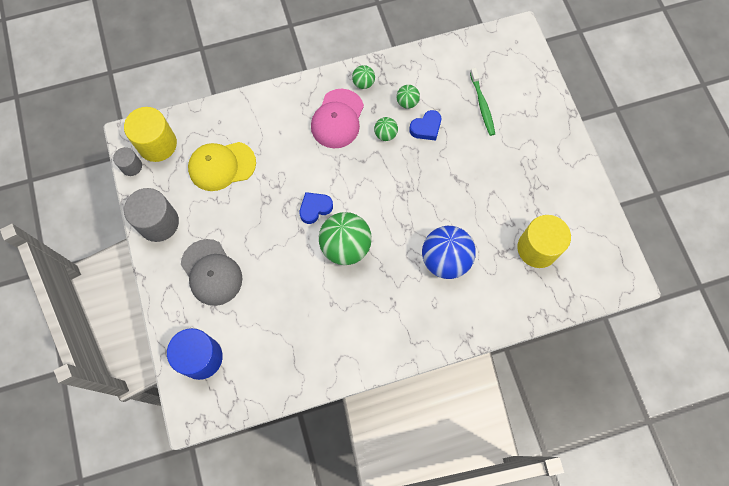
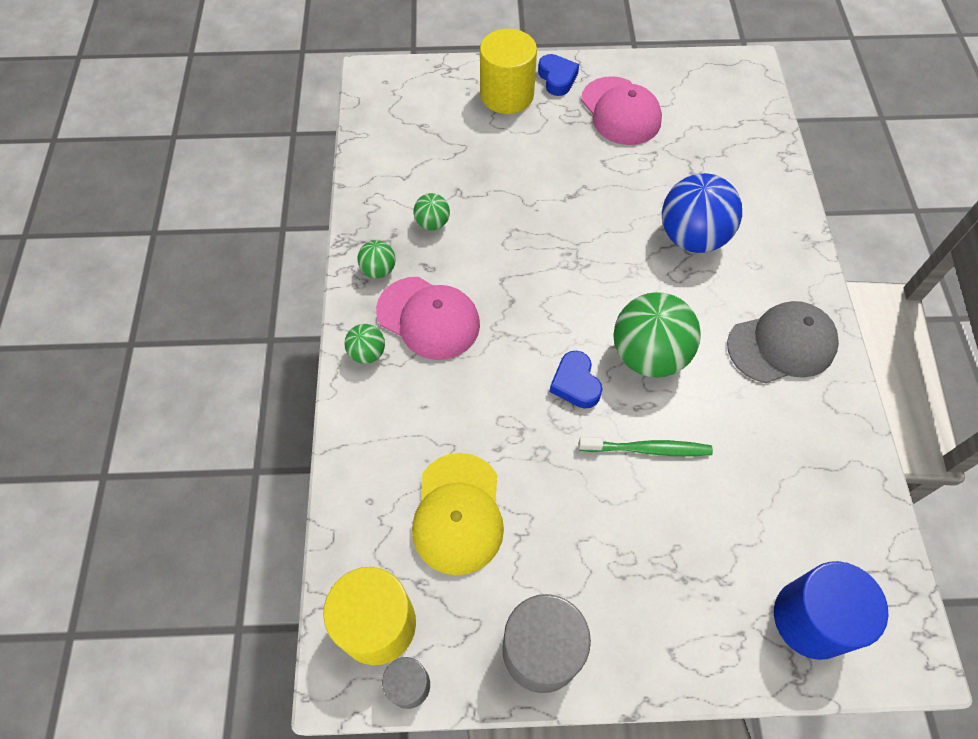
camera: 75 degrees left, 10 degrees down
grey cap [181,239,243,306] -> grey cap moved to [727,301,839,383]
green ball [374,117,398,141] -> green ball moved to [345,324,385,364]
blue heart [409,110,441,141] -> blue heart moved to [538,54,579,96]
green toothbrush [470,68,495,136] -> green toothbrush moved to [579,437,713,456]
yellow cylinder [517,215,571,268] -> yellow cylinder moved to [480,29,537,114]
none -> pink cap [581,76,662,145]

